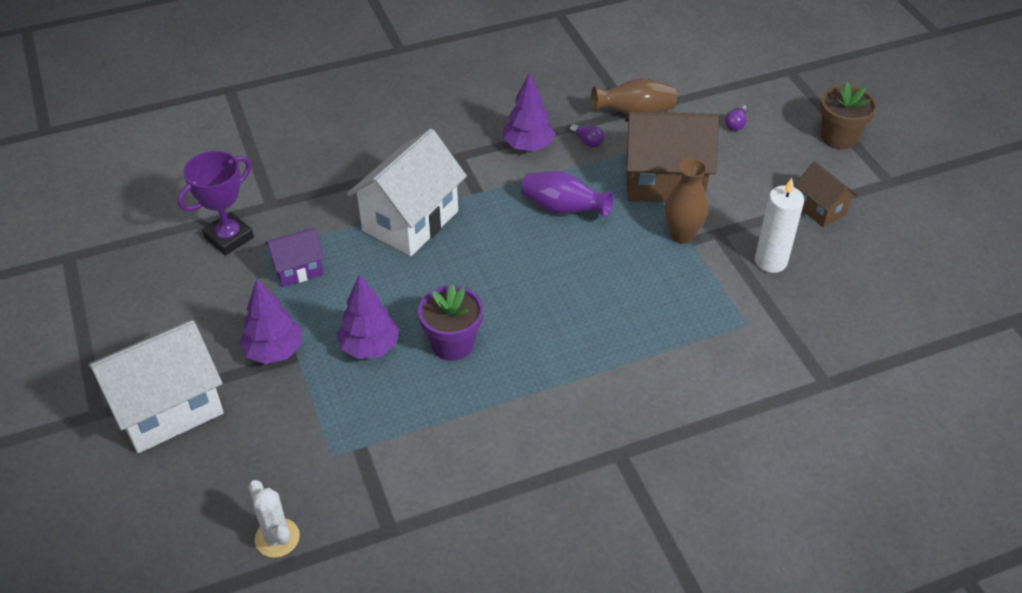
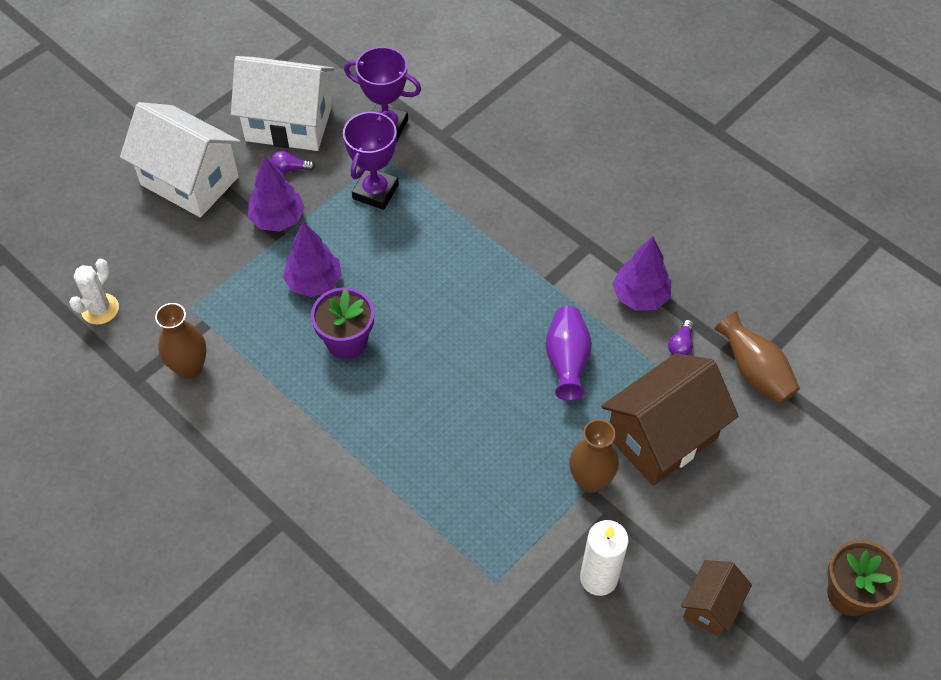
camera: 65 degrees right, 10 degrees up
purple house [265,228,324,287] -> purple trophy [343,111,399,210]
white house [347,129,467,256] -> white house moved to [231,56,334,151]
brown house [625,112,719,202] -> brown house turned 75 degrees clockwise [601,353,738,486]
purple light bulb [725,105,747,131] -> purple light bulb moved to [271,151,315,173]
none -> brown vase [155,303,207,379]

